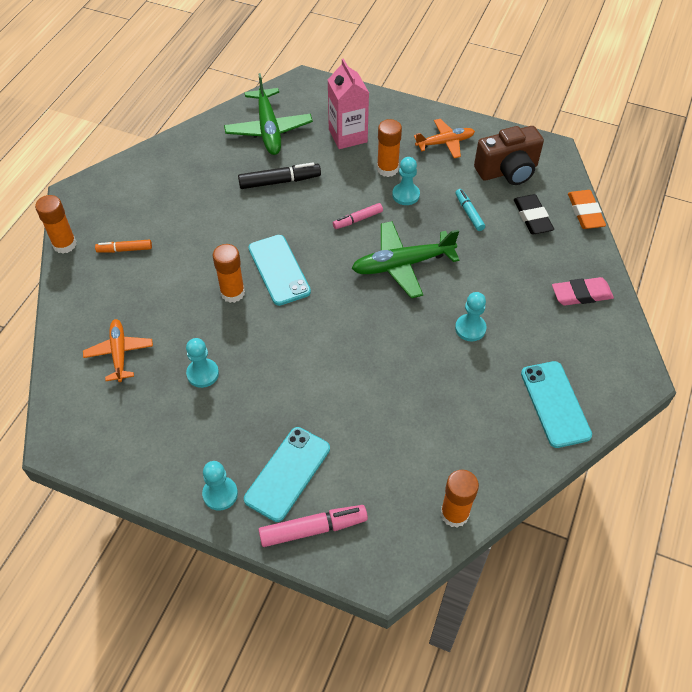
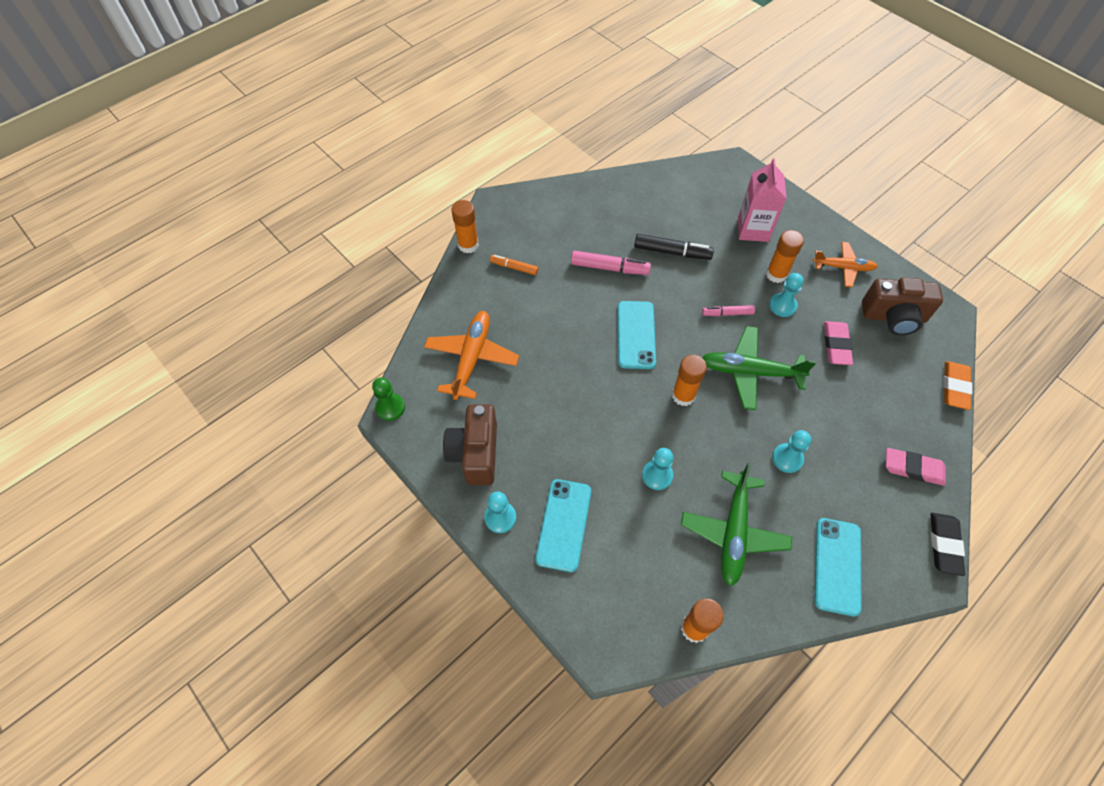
camera: 25 degrees right, 5 degrees up
orange plane [83,319,153,382] -> orange plane [424,311,519,400], size x1.55
turquoise pawn [186,338,219,388] -> turquoise pawn moved to [642,448,673,490]
orange glue stick [213,244,245,303] -> orange glue stick moved to [672,355,707,406]
green plane [224,73,313,155] -> green plane moved to [681,462,792,586]
turquoise phone [244,427,330,522] -> turquoise phone turned 45 degrees counterclockwise [536,479,591,572]
pink marker [259,505,368,547] -> pink marker moved to [571,251,651,275]
turquoise marker [455,189,485,231] -> pink eraser [824,321,853,365]
black eraser [514,194,554,235] -> black eraser moved to [930,513,965,576]
none -> green pawn [372,377,405,421]
none -> brown camera [443,404,497,485]

